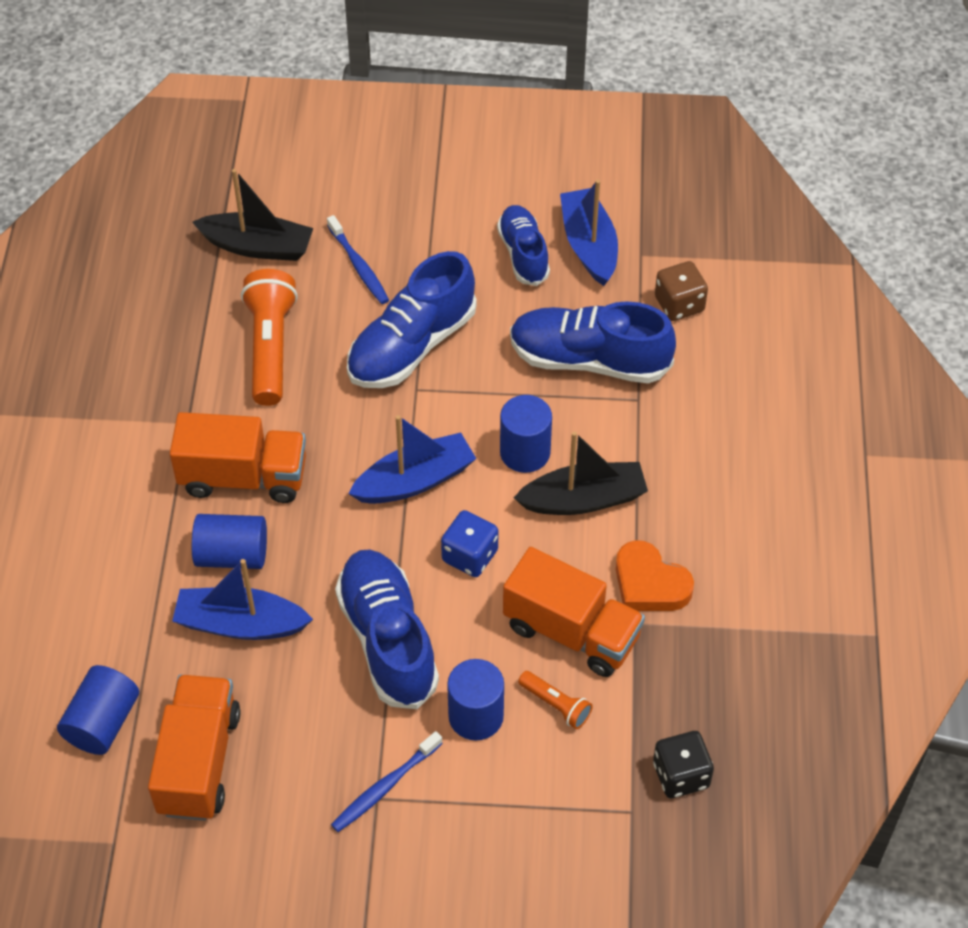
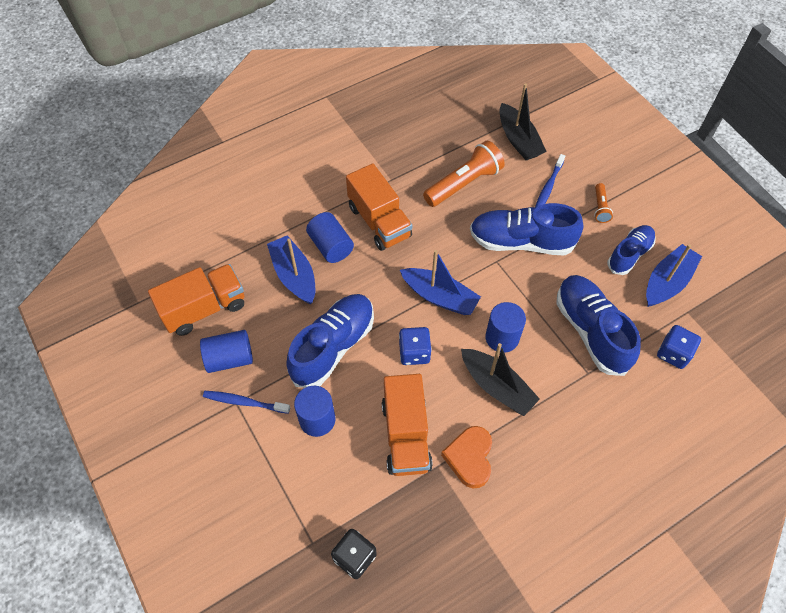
camera: 55 degrees right, 5 degrees up
blue cylinder [57,665,139,755] -> blue cylinder moved to [200,330,253,373]
orange flashlight [518,671,593,729] -> orange flashlight moved to [594,183,613,223]
brown dice [655,261,708,321] -> blue dice [657,325,701,369]

